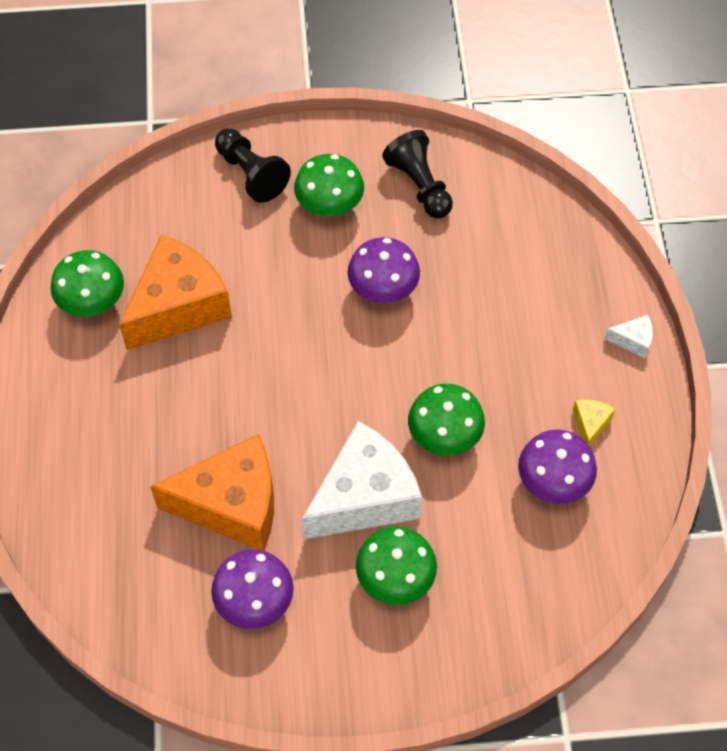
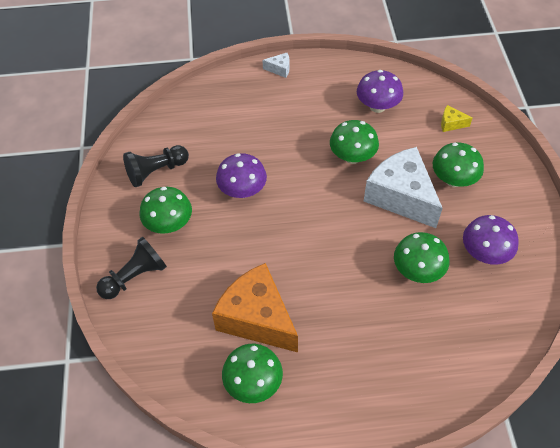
camera: 90 degrees left, 5 degrees down
orange cheese [150,434,274,551] -> green mushroom [394,232,449,283]
yellow cheese [573,400,615,446] -> yellow cheese moved to [441,105,472,132]
white cheese [605,315,653,358] -> white cheese turned 90 degrees clockwise [262,53,289,78]

